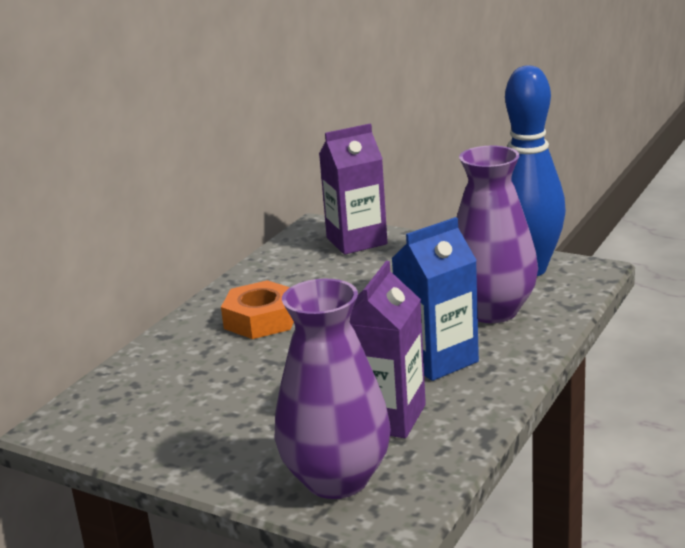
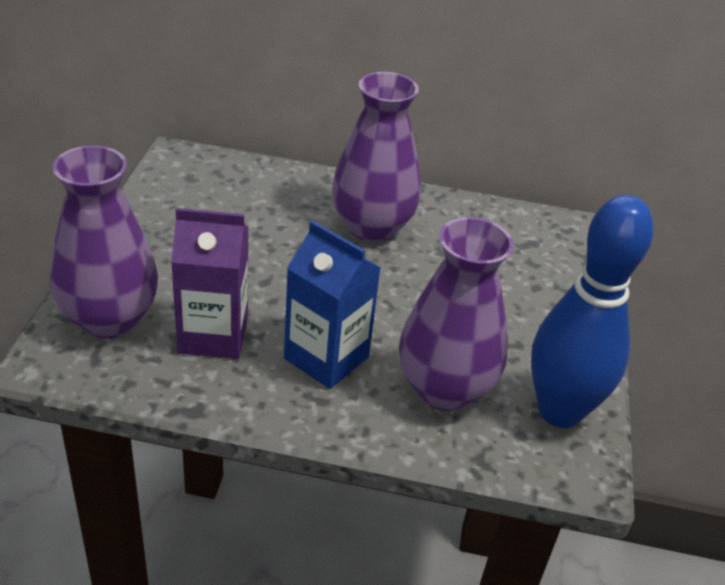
camera: 65 degrees right, 15 degrees up
orange nut [221,280,294,339] -> purple vase [332,72,421,242]
purple carton [319,124,387,255] -> none

